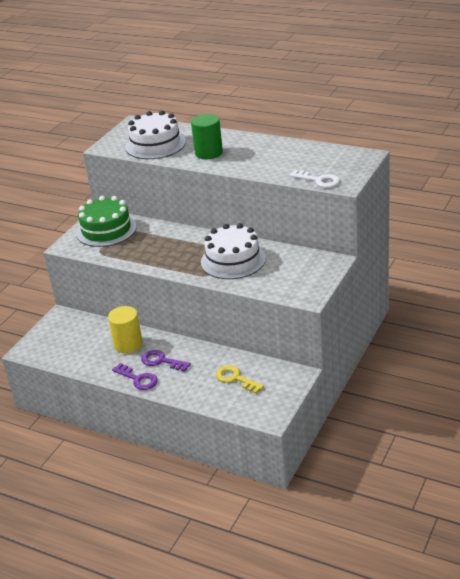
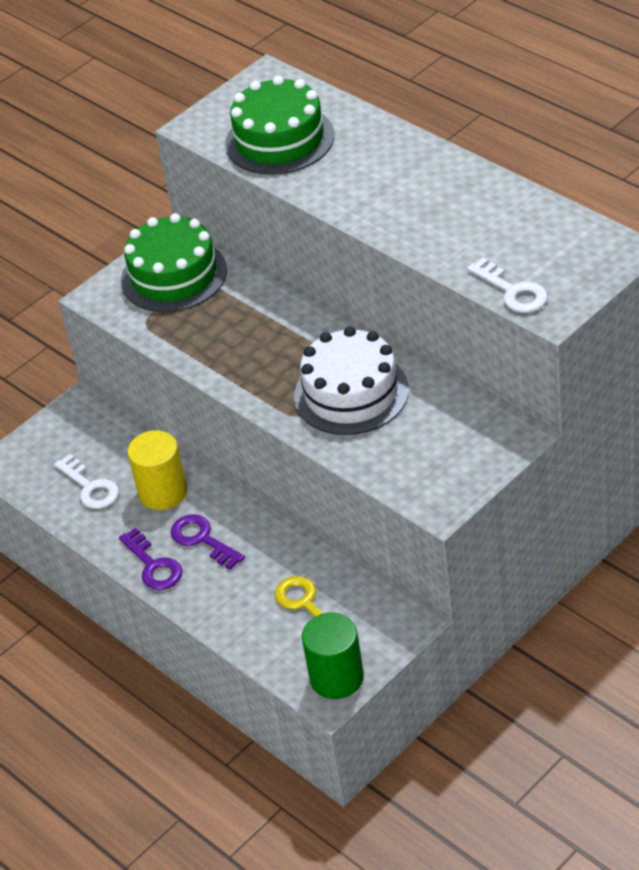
camera: 20 degrees right, 10 degrees up
white cake [126,111,186,159] -> green cake [225,76,334,175]
green cylinder [191,114,223,159] -> green cylinder moved to [302,613,364,699]
none -> white key [54,454,119,509]

